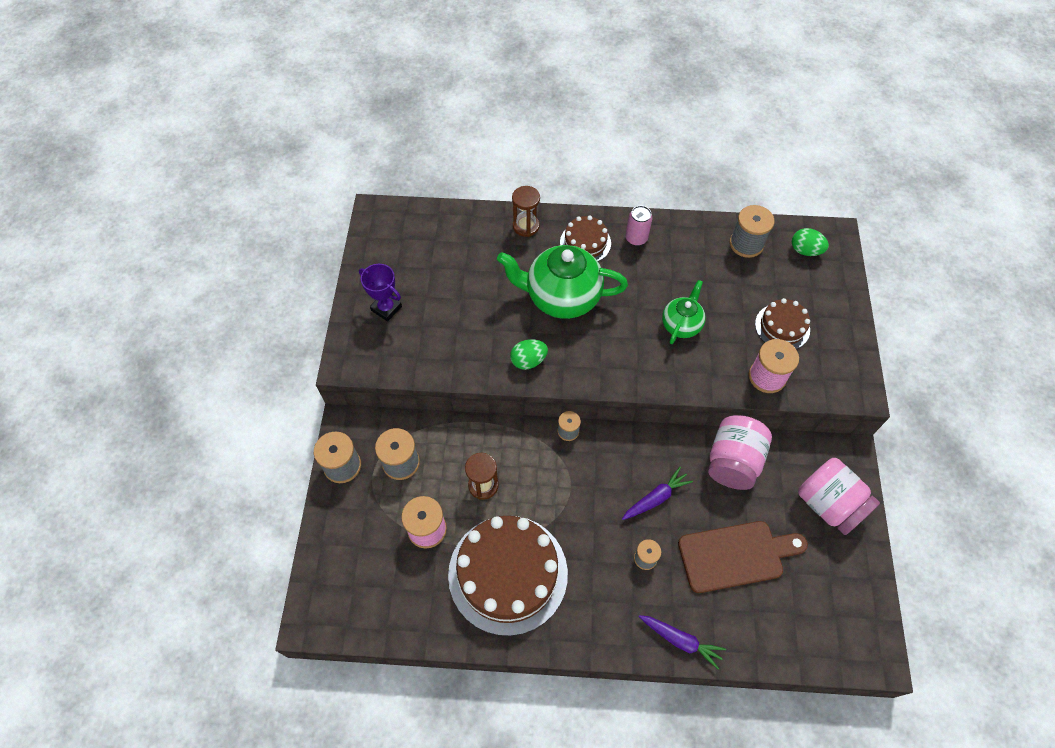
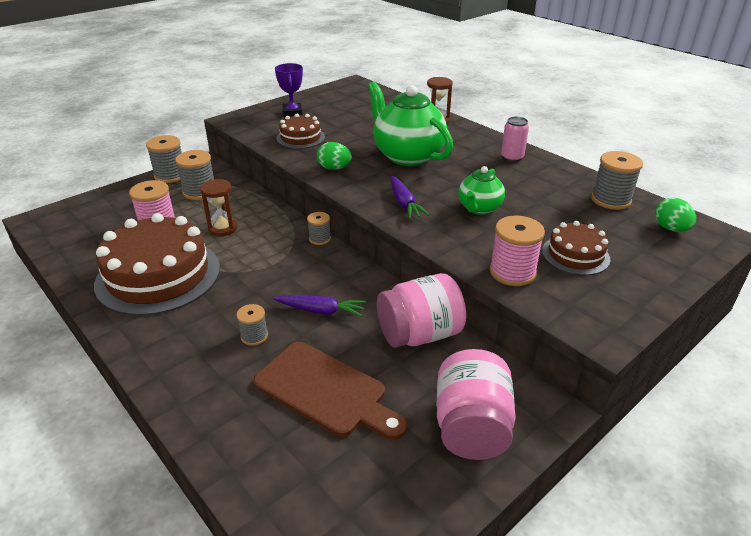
camera: 45 degrees right, 25 degrees down
brown cake [560,216,611,261] -> brown cake moved to [276,114,325,149]
purple carrot [639,615,726,669] -> purple carrot moved to [390,176,429,219]
green teapot [662,280,706,344] -> green teapot turned 135 degrees clockwise [458,166,505,215]

